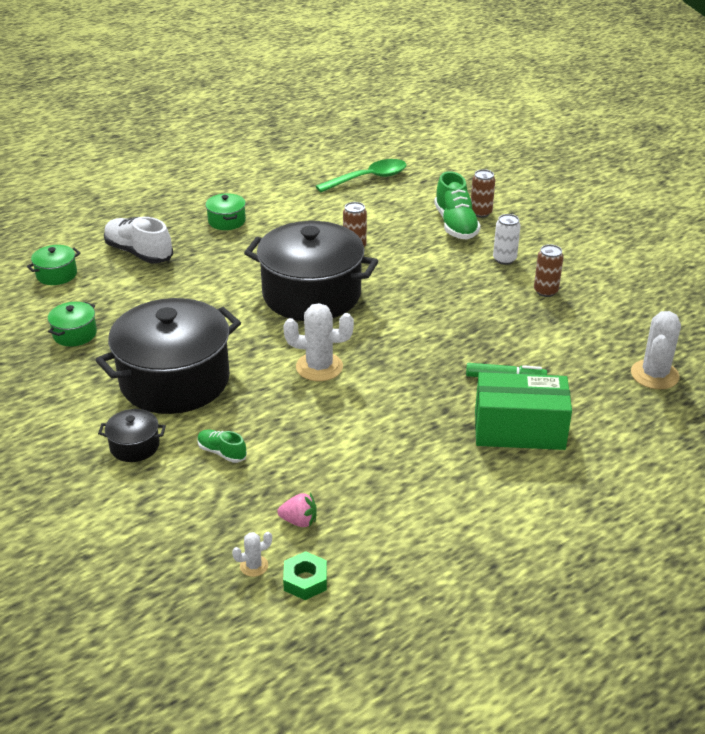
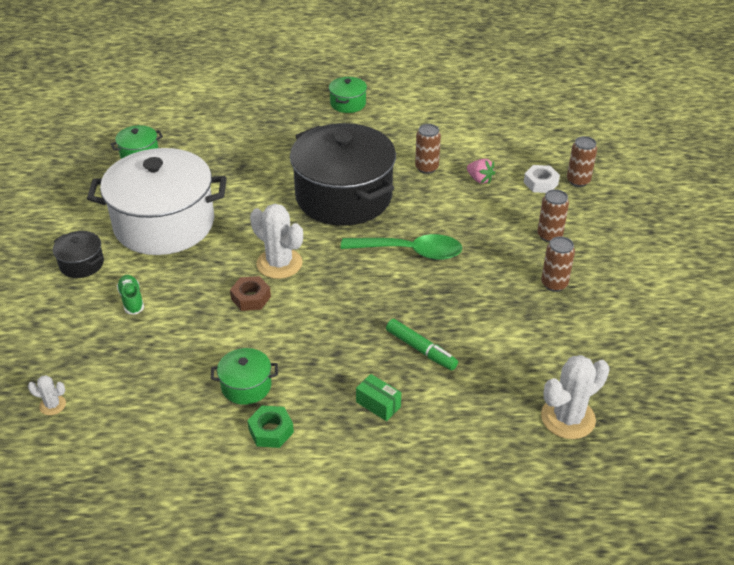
camera: 35 degrees right, 5 degrees up
green pot [27,245,80,285] -> green pot moved to [211,348,278,405]
black pot [96,298,241,414] -> white pot [87,148,227,255]
white shoe [104,217,173,264] -> none
pink strawberry [277,493,317,527] -> pink strawberry moved to [467,159,495,184]
green nut [283,551,327,600] -> green nut moved to [247,406,294,448]
green spoon [316,159,407,192] -> green spoon moved to [341,234,462,260]
green shoe [434,171,481,240] -> white nut [523,165,560,193]
green box [475,372,572,450] -> green box [356,374,401,421], size x0.42
white can [493,214,521,265] -> brown can [537,189,569,242]
none -> brown nut [230,276,271,311]

